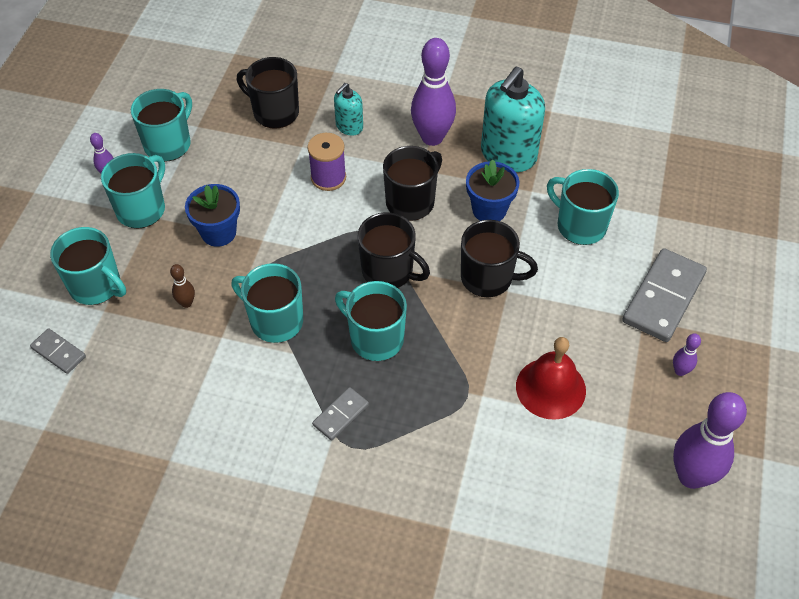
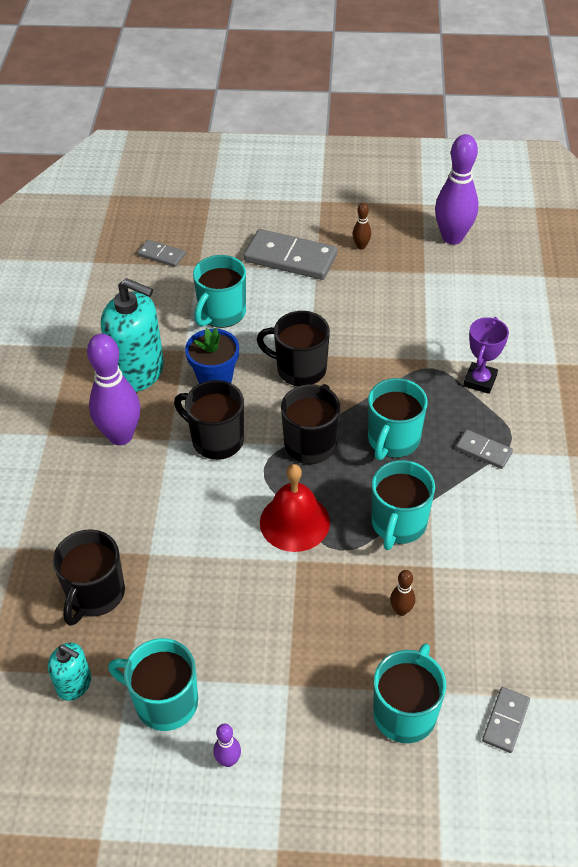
camera: 100 degrees left, 5 degrees down
turquoise mug [101,153,165,228] -> none
blue flower pot [185,184,240,247] -> none
purple spool [307,133,346,191] -> none
turquoise soap dispenser [334,83,363,135] -> turquoise soap dispenser moved to [48,643,91,701]
black mug [461,220,538,298] -> black mug turned 75 degrees counterclockwise [257,311,330,386]
red bell [516,337,586,420] -> red bell moved to [260,464,330,552]
purple bowling pin [673,333,701,376] -> brown bowling pin [353,203,371,250]
none -> grey domino [137,240,185,267]
none -> purple trophy [463,317,509,394]

